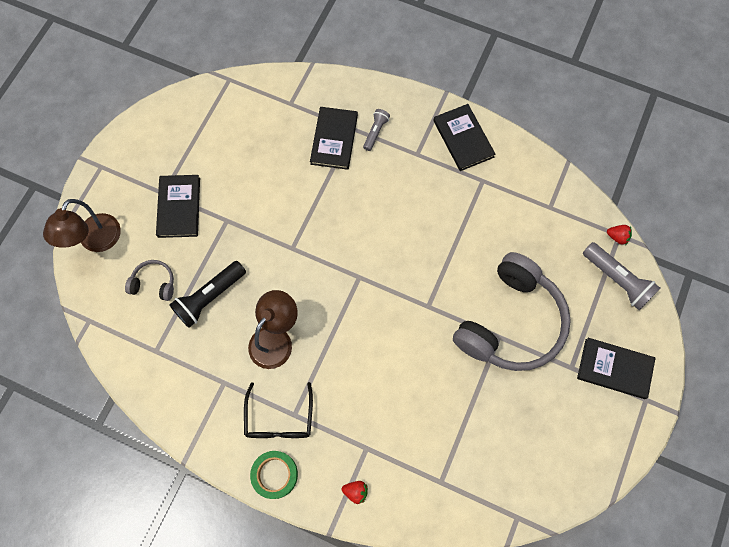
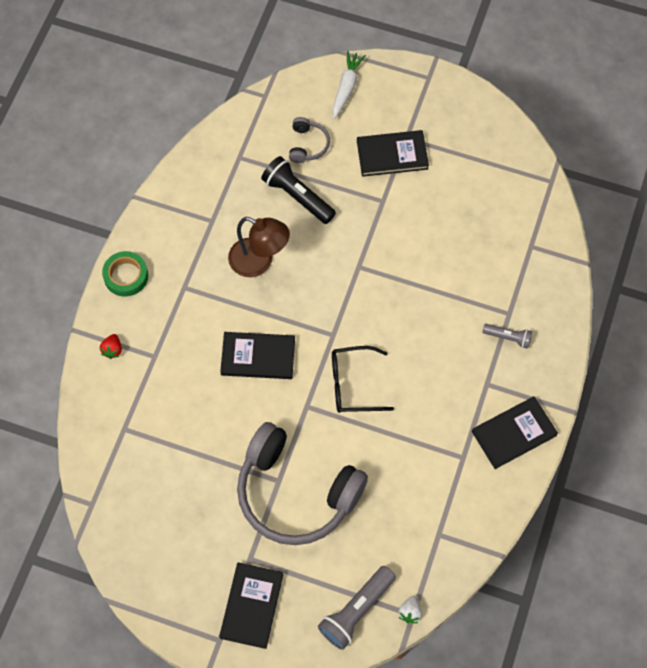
camera: 85 degrees right, 5 degrees down
brown lamp [43,199,121,252] -> white carrot [333,51,366,119]
black glasses [244,382,313,438] -> black glasses moved to [332,346,394,413]
black book [310,107,358,170] -> black book moved to [220,332,295,379]
red strawberry [607,225,632,245] -> white strawberry [398,596,422,623]

